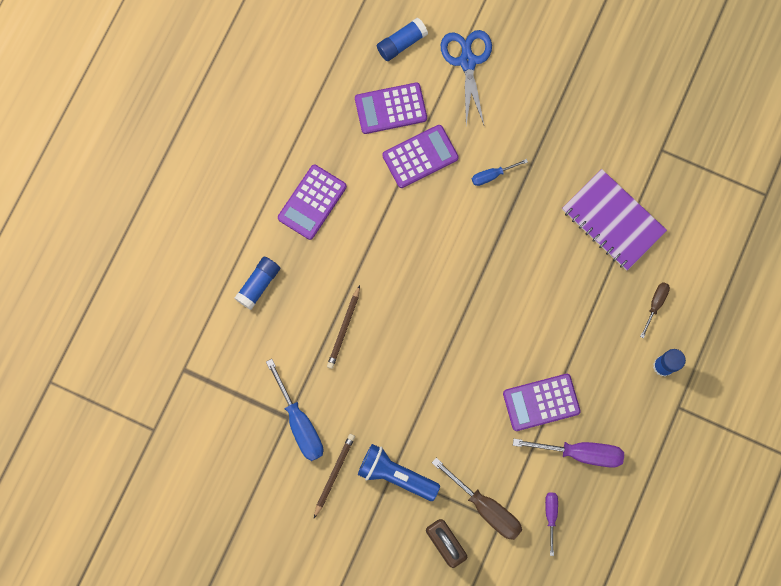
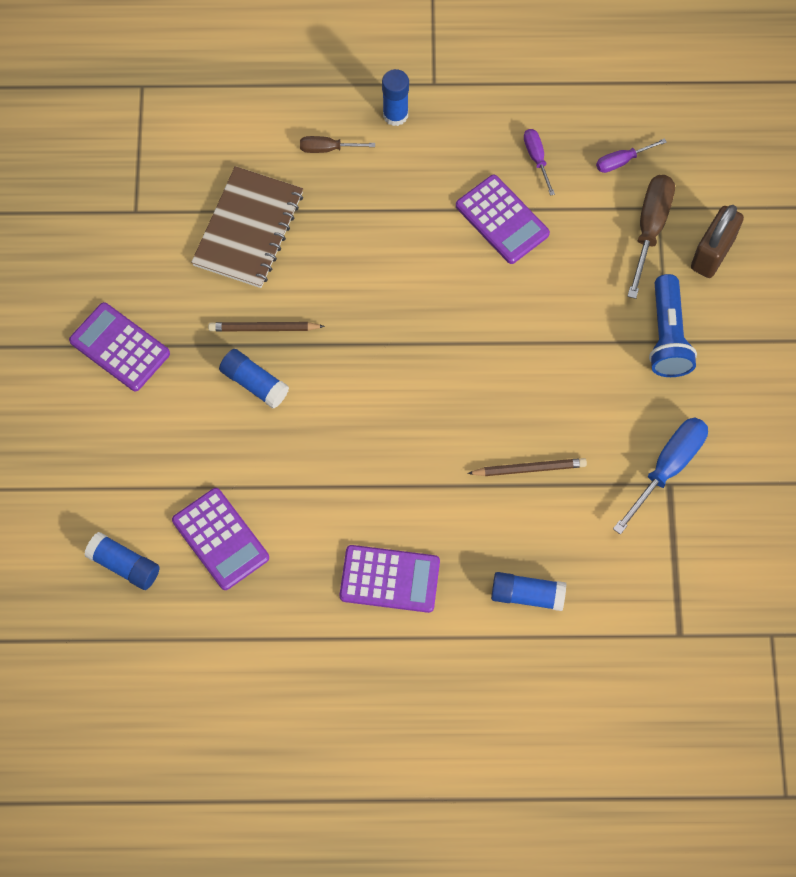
camera: 115 degrees left, 10 degrees down
brown pencil [314,434,355,518] -> brown pencil moved to [208,322,325,331]
purple calculator [382,125,459,188] -> purple calculator moved to [69,302,170,391]
blue scissors [441,30,492,125] -> none
blue screwdriver [472,159,528,186] -> blue glue stick [219,349,289,409]
purple screwdriver [513,439,624,468] -> purple screwdriver [524,129,555,196], size x0.56
purple notebook [562,169,667,271] -> brown notebook [191,166,303,288]

